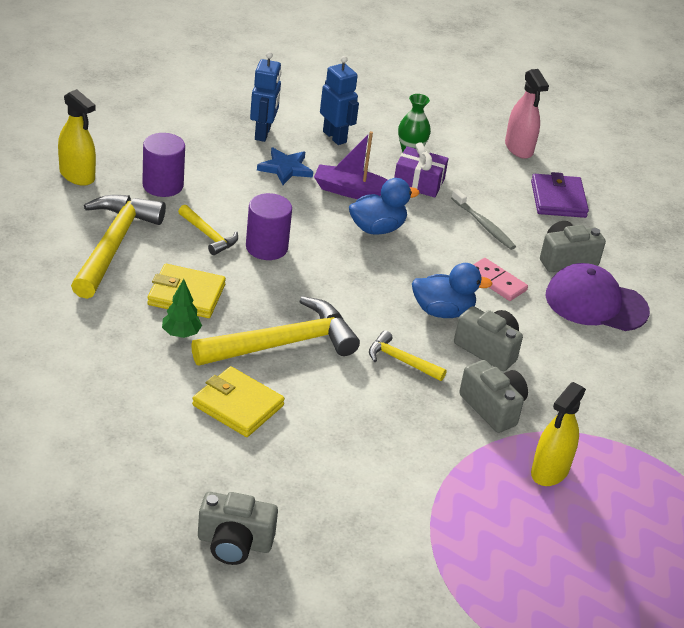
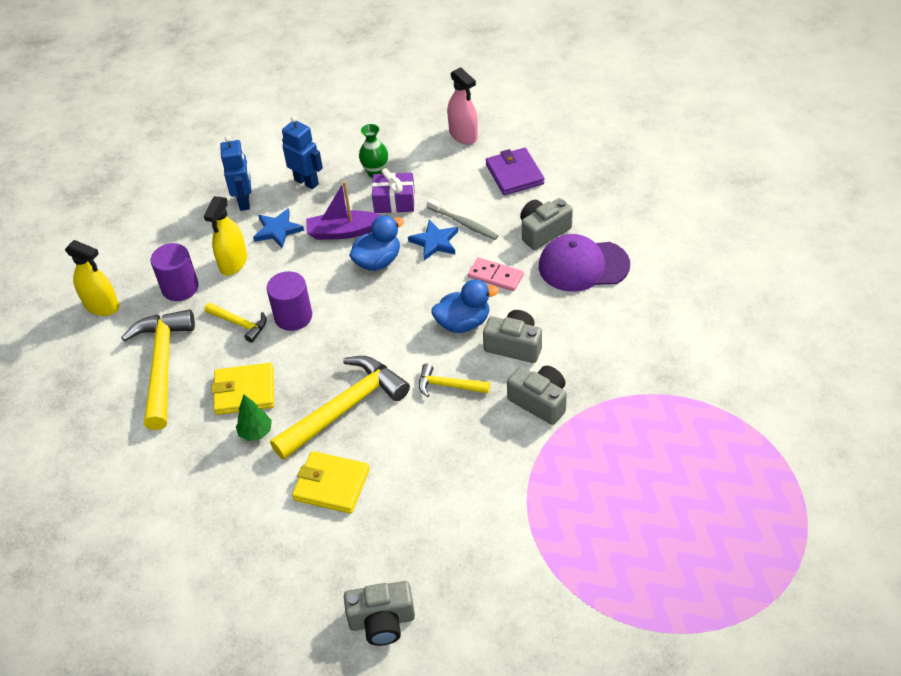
camera: 10 degrees left, 10 degrees up
yellow spray bottle [531,382,586,486] -> yellow spray bottle moved to [204,196,247,275]
none -> blue star [408,220,458,260]

